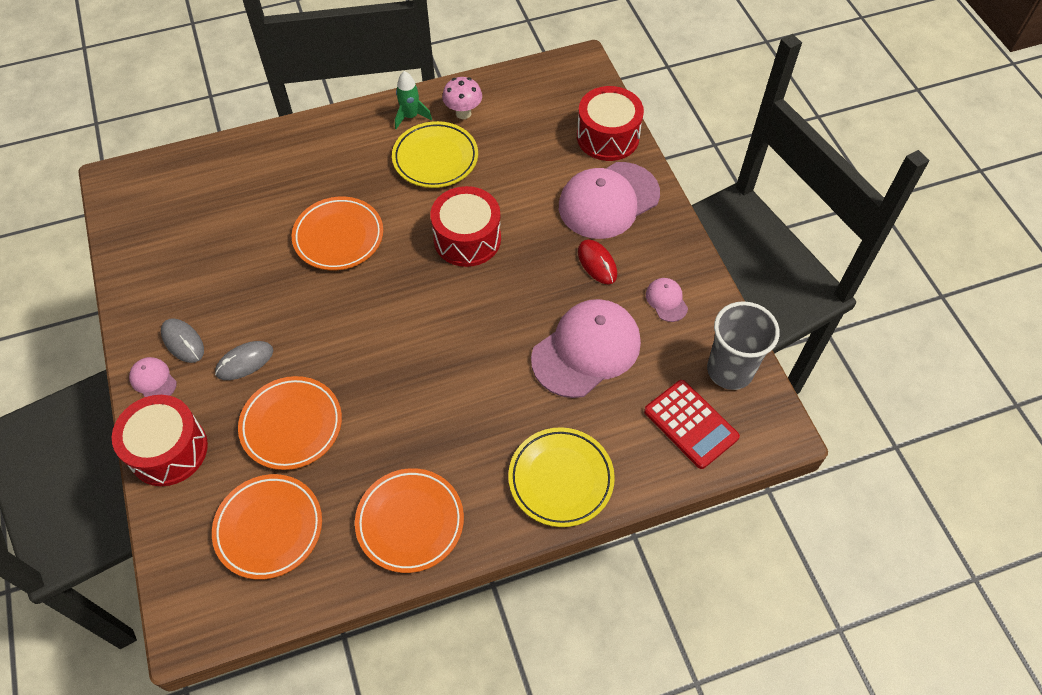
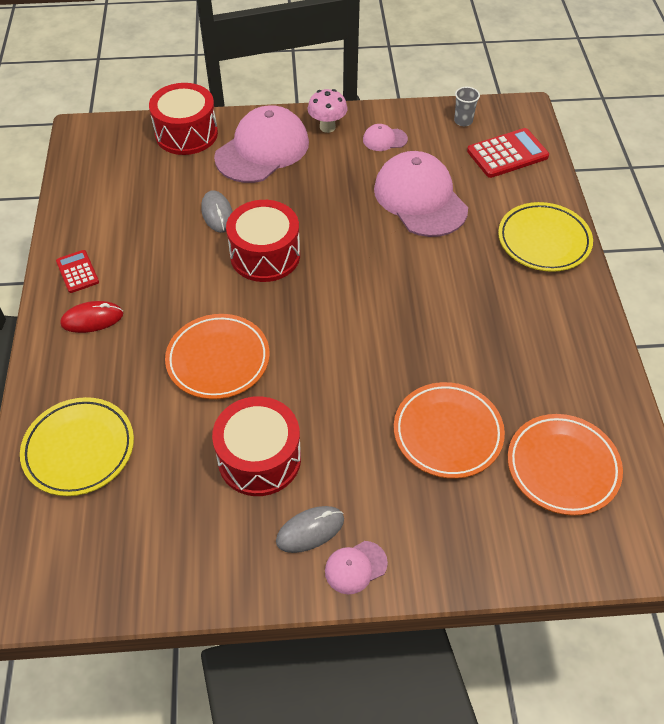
camera: 75 degrees left, 5 degrees down
red drum [112,395,208,486] -> red drum moved to [212,396,301,496]
grey mouse [215,341,273,380] -> grey mouse moved to [201,190,232,233]
orange plate [355,468,464,573] -> none
yellow plate [392,121,478,188] -> yellow plate moved to [20,397,134,496]
green rocket [395,71,432,129] -> red calculator [56,250,99,293]
pink mushroom [442,77,482,119] -> pink mushroom moved to [308,89,348,133]
pink cap [559,162,660,239] -> pink cap turned 120 degrees counterclockwise [214,105,309,183]
red mouse [578,240,617,284] -> red mouse moved to [60,301,123,333]
grey cup [707,301,780,390] -> grey cup [454,87,480,126], size x0.48

